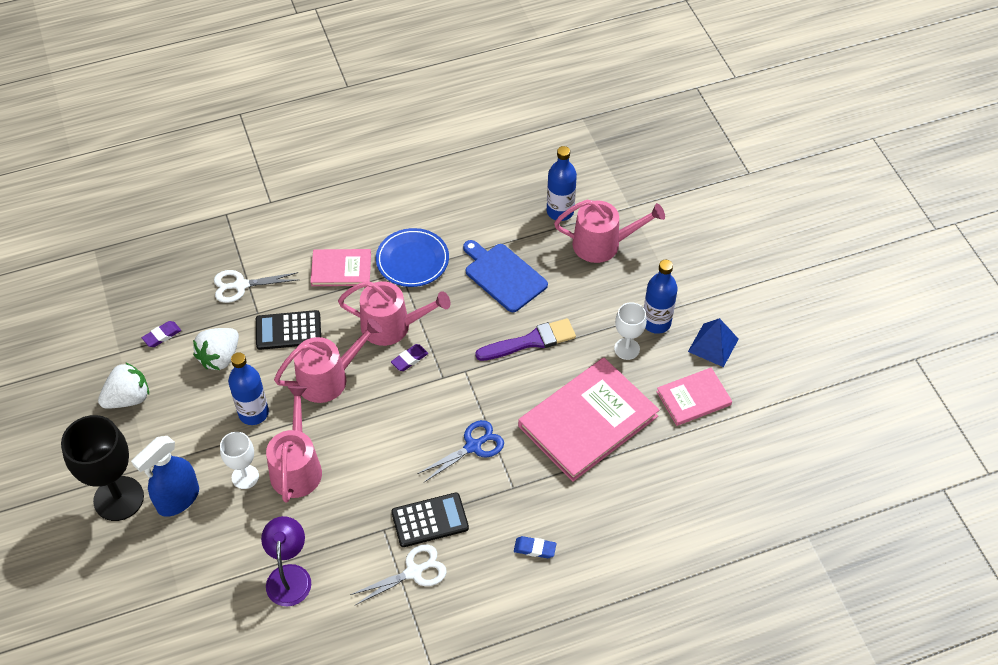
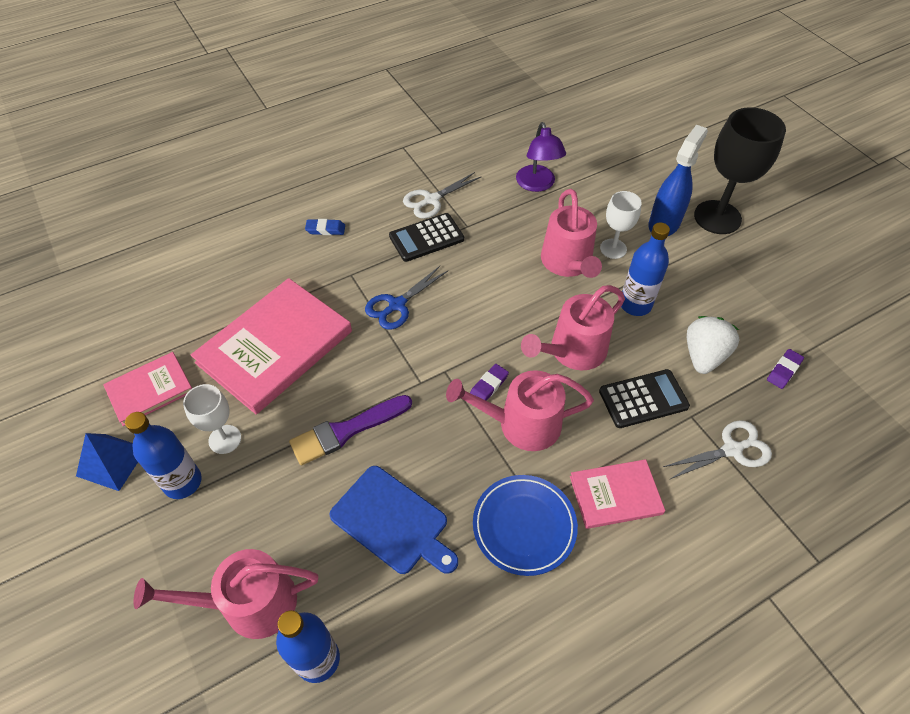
camera: 170 degrees right, 0 degrees up
white strawberry [98,362,149,409] -> none

